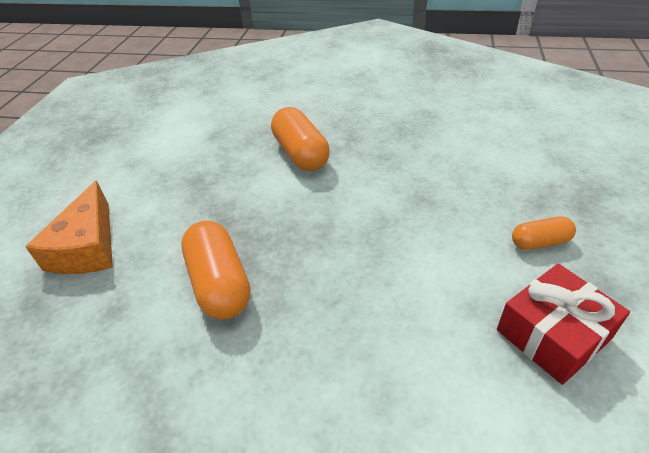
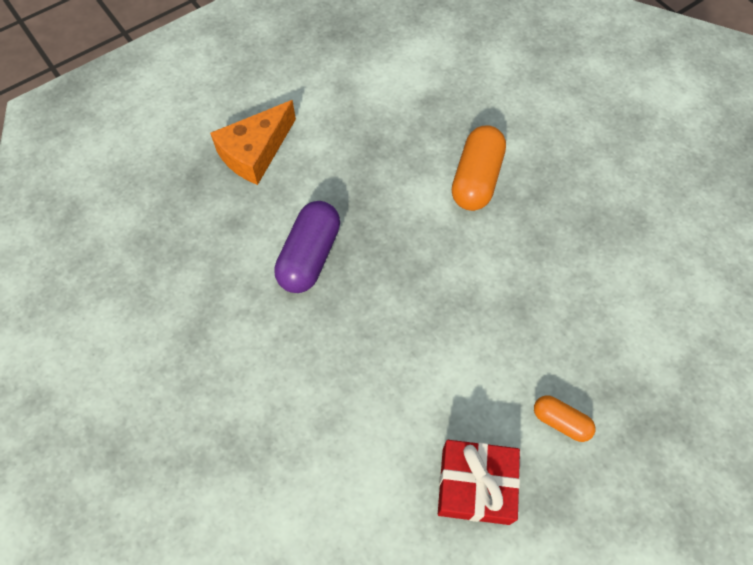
camera: 40 degrees right, 20 degrees up
orange capsule [181,221,250,319] -> purple capsule [274,201,340,293]

